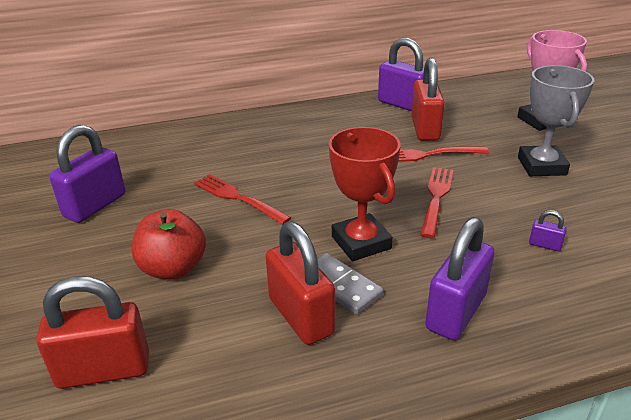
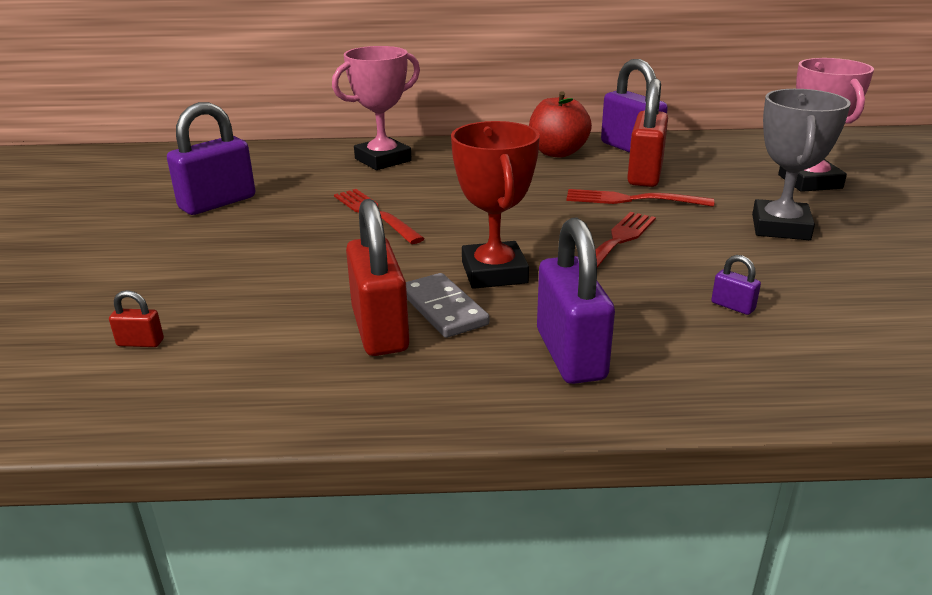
camera: 15 degrees right, 5 degrees down
red padlock [36,276,149,389] -> red padlock [109,290,164,347], size x0.43
red apple [132,209,206,279] -> red apple moved to [529,91,592,157]
purple padlock [425,217,494,340] -> purple padlock turned 60 degrees counterclockwise [537,217,615,384]
none -> pink trophy [332,46,420,170]

